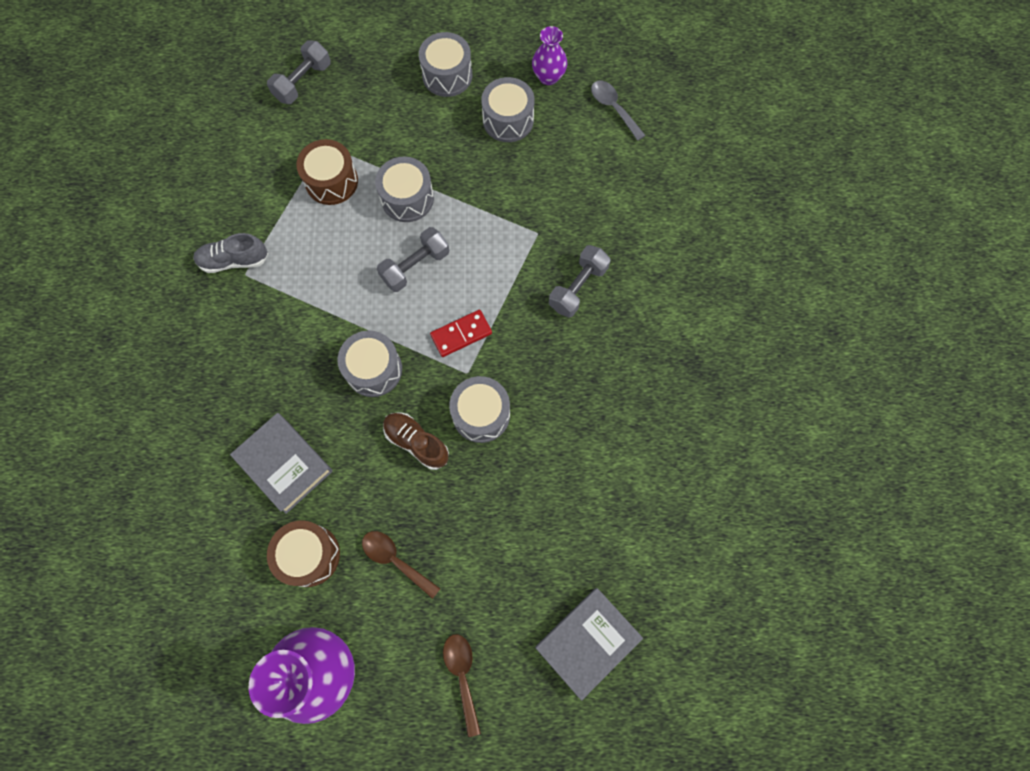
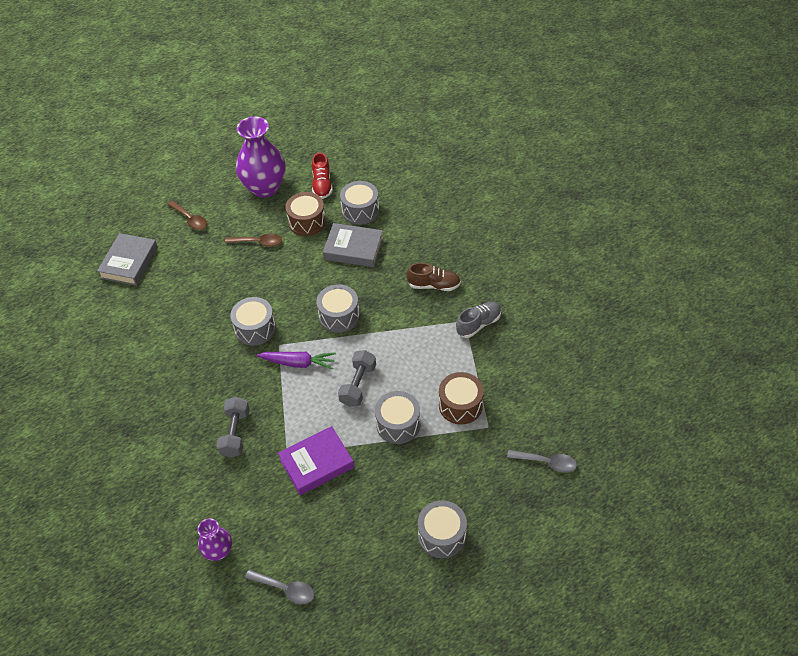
camera: 150 degrees right, 20 degrees down
grey dumbbell [267,40,331,104] -> grey spoon [507,450,577,473]
brown shoe [383,412,449,470] -> brown shoe moved to [406,263,461,291]
red domino [430,310,492,357] -> purple carrot [257,352,336,370]
grey drum [481,77,535,142] -> grey drum moved to [340,181,379,225]
purple vase [532,26,567,85] -> purple vase moved to [197,518,232,561]
none -> purple book [278,426,354,495]
none -> red shoe [312,153,333,199]

